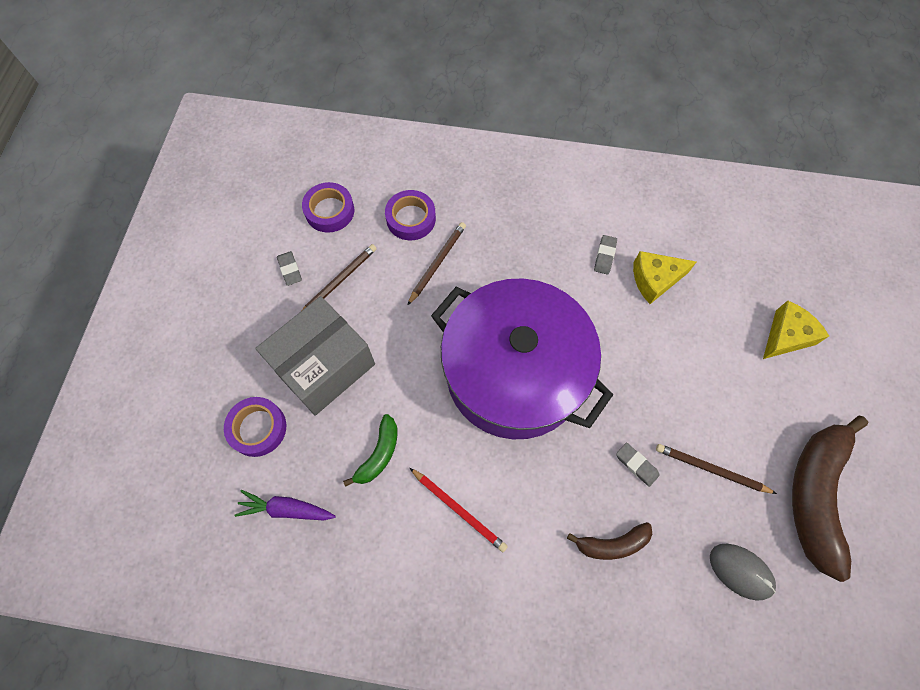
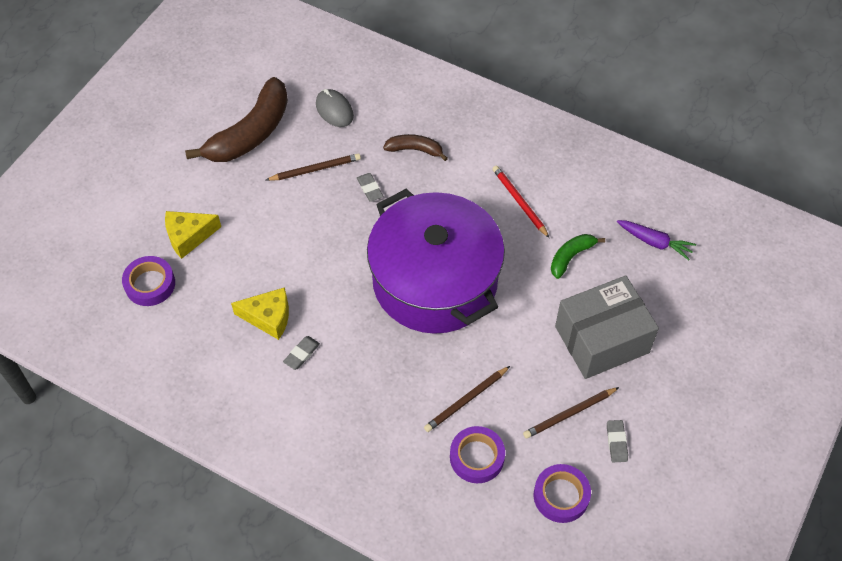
camera: 160 degrees left, 10 degrees down
purple tape [224,397,286,457] -> purple tape moved to [122,256,175,306]
brown pencil [656,444,777,494] -> brown pencil turned 60 degrees counterclockwise [266,153,361,181]

